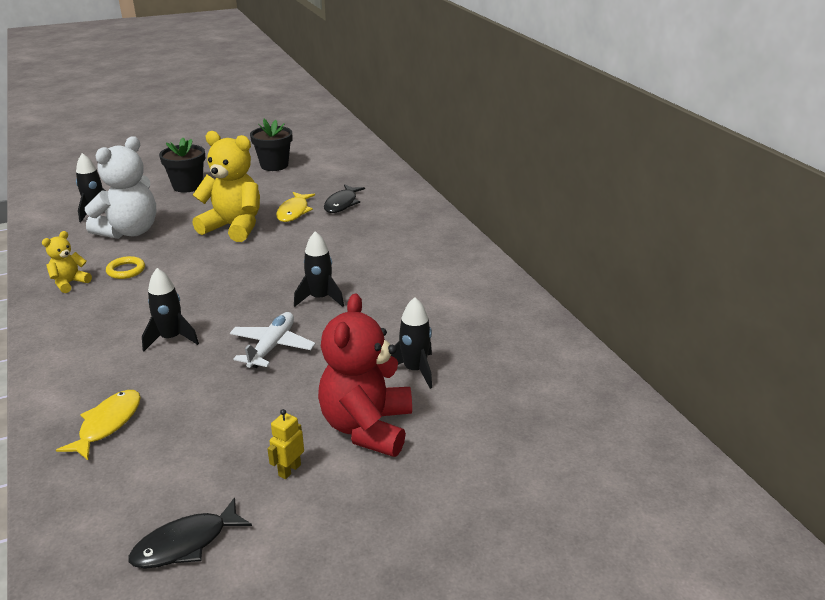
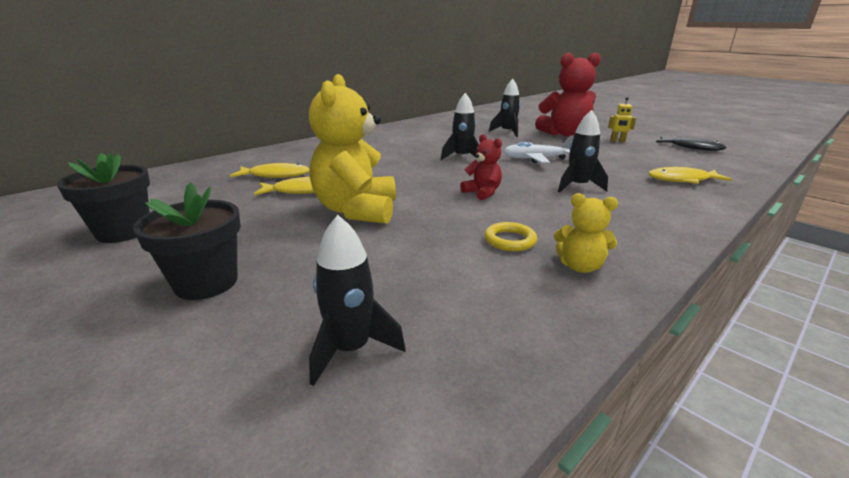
camera: 110 degrees left, 5 degrees down
white teddy bear [85,136,156,239] -> none
black fish [324,184,365,213] -> yellow fish [230,163,310,178]
none -> red teddy bear [460,134,502,200]

